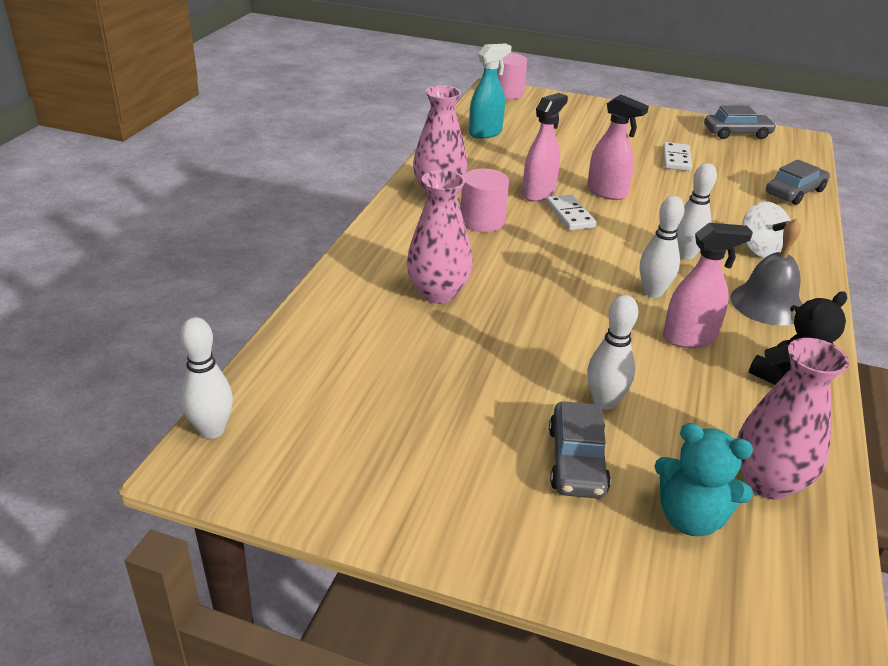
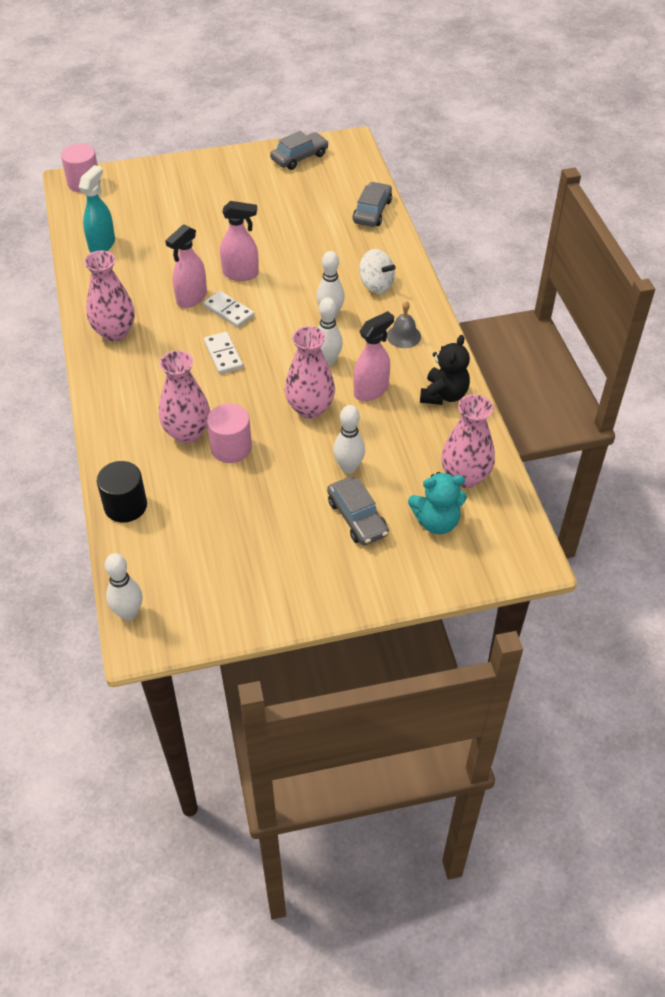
camera: 30 degrees left, 15 degrees up
pink cylinder [461,169,509,232] -> pink cylinder moved to [207,404,252,463]
pink spray bottle [522,93,568,202] -> pink spray bottle turned 150 degrees counterclockwise [165,224,207,308]
white domino [663,142,692,171] -> white domino moved to [204,332,243,374]
grey bell [730,219,803,326] -> grey bell [387,301,421,348], size x0.64
none -> black cylinder [97,461,147,522]
none -> pink vase [285,326,335,419]

